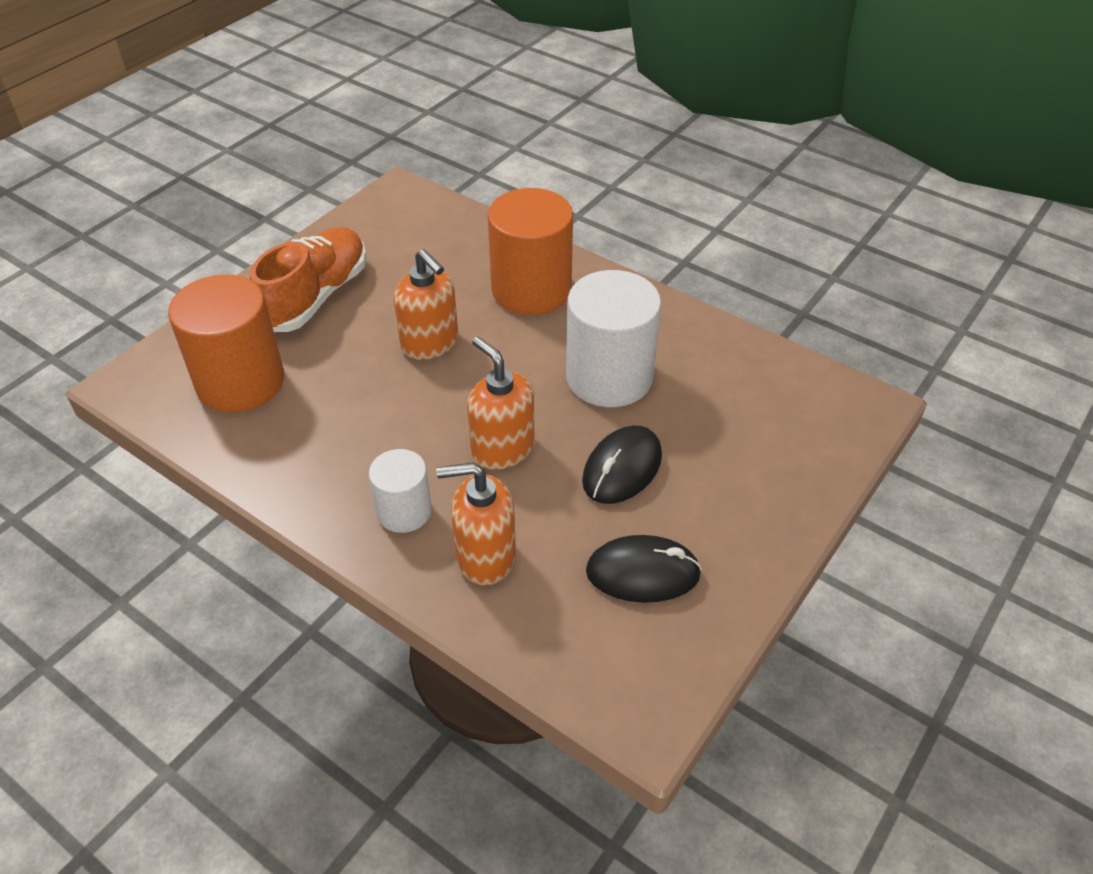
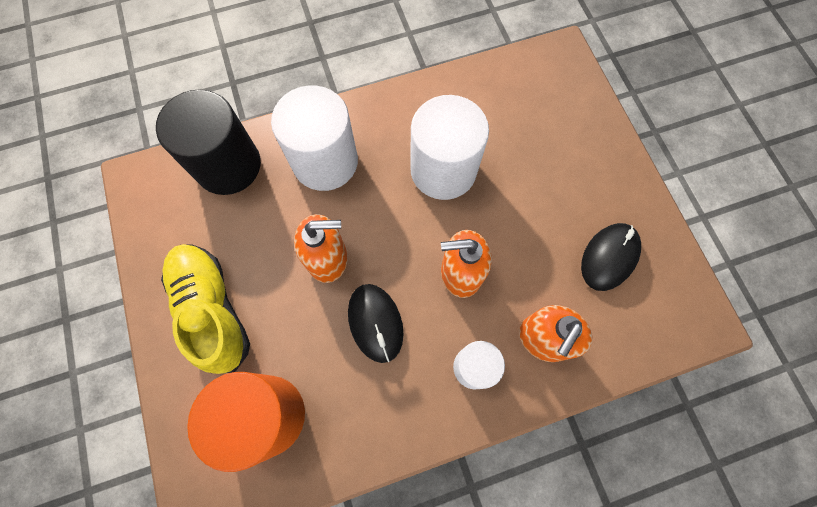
camera: 55 degrees left, 25 degrees up
orange shoe [250,227,367,332] -> yellow shoe [161,244,250,374]
orange cylinder [488,188,573,315] -> white cylinder [271,85,358,191]
black mouse [582,426,662,504] -> black mouse moved to [348,284,404,363]
none -> black cylinder [156,90,261,195]

